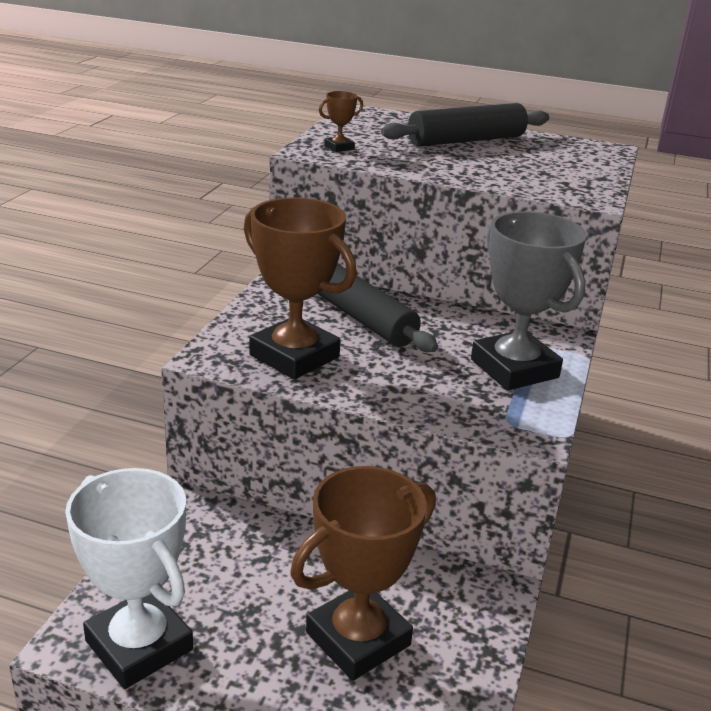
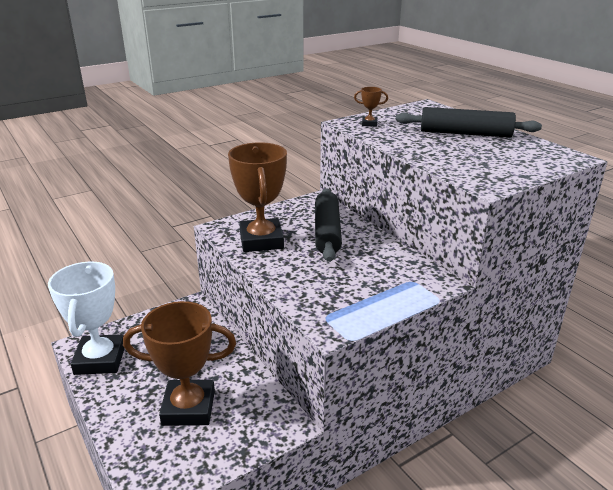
camera: 40 degrees right, 0 degrees up
grey trophy [471,211,587,390] -> none

